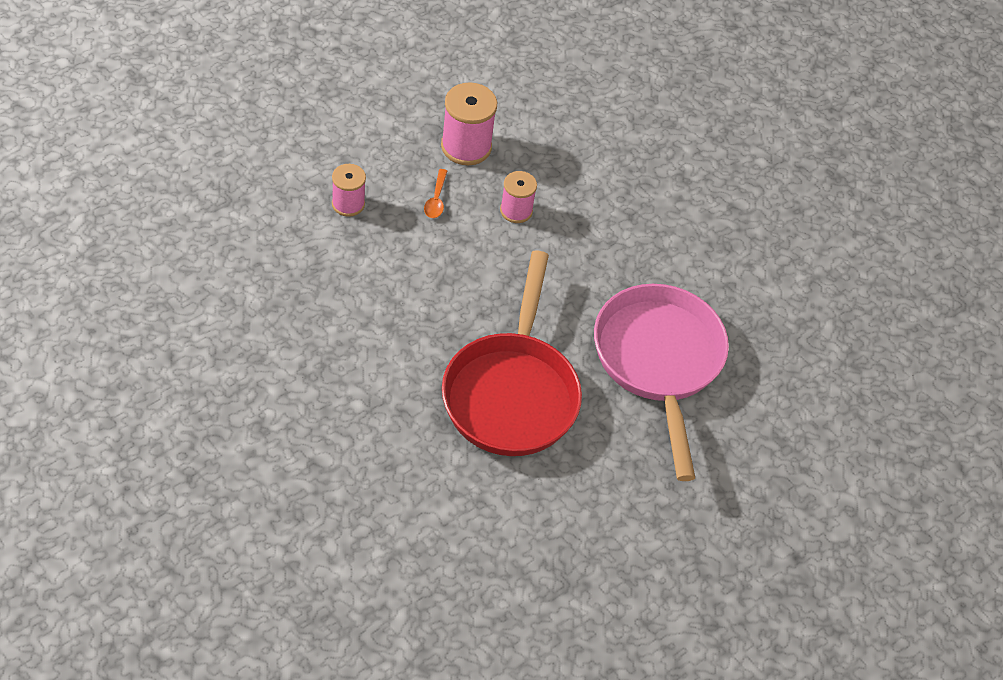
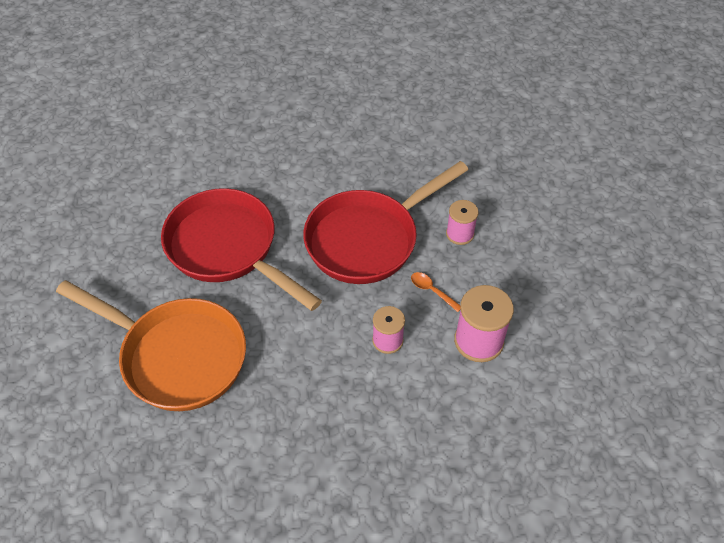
camera: 130 degrees right, 0 degrees up
pink pan [594,284,729,481] -> orange pan [56,280,246,411]
none -> red pan [303,161,469,284]

